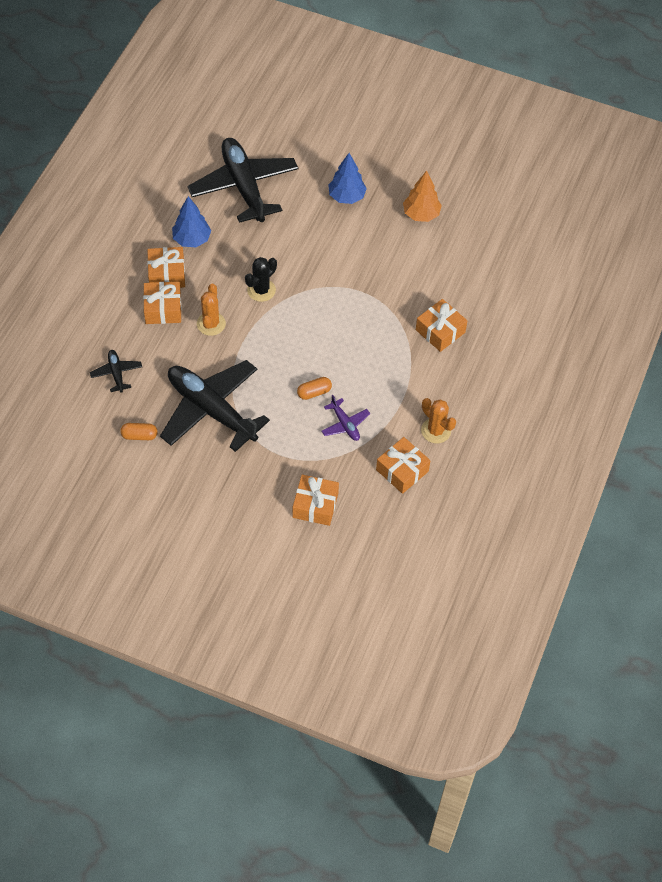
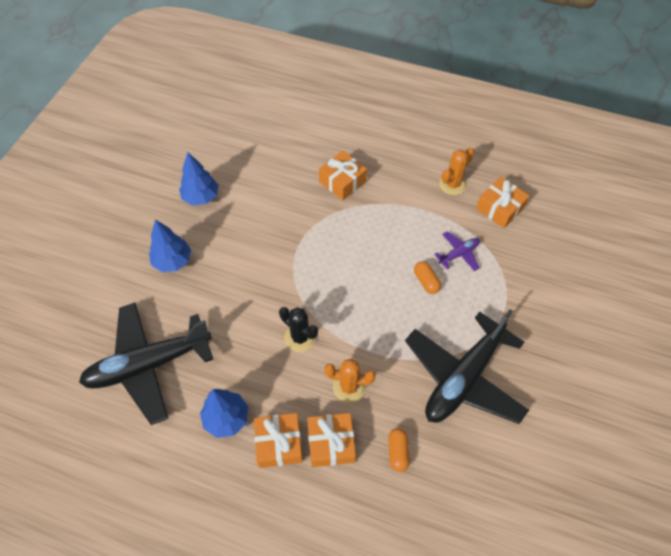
camera: 90 degrees left, 0 degrees up
black plane [90,350,142,393] -> none
orange capsule [120,423,158,440] -> orange capsule moved to [388,428,410,472]
orange gift [293,475,339,526] -> none
orange tree [403,170,442,222] -> blue tree [179,152,219,205]

